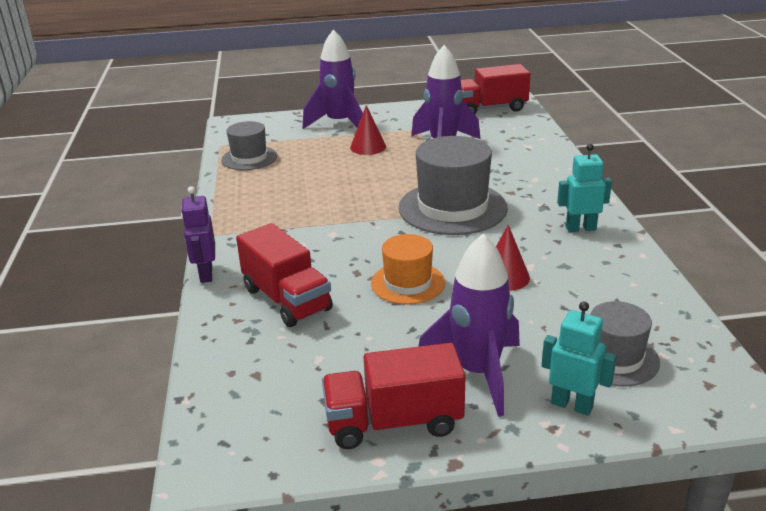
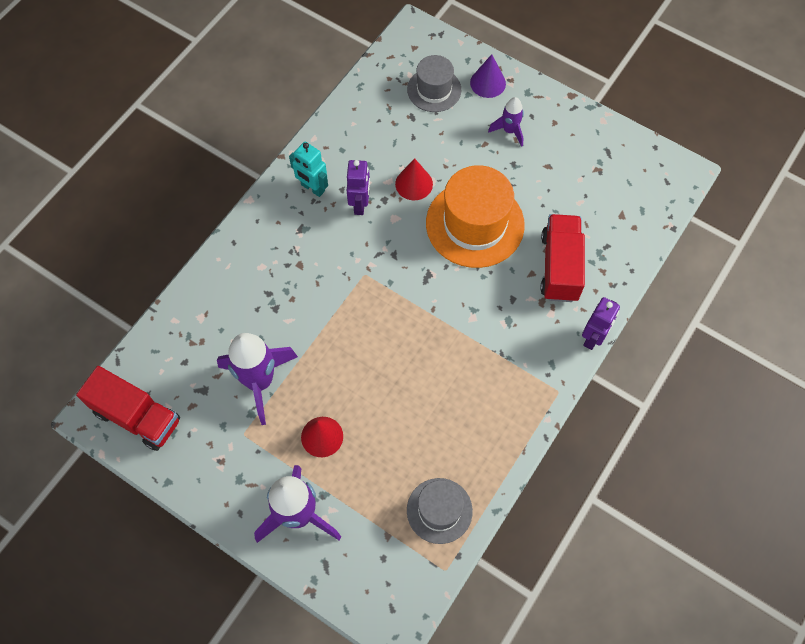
camera: 140 degrees left, 35 degrees up
red truck [322,343,466,449] -> none
orange hat [371,234,445,304] -> orange hat [426,165,525,268], size x1.70
grey hat [399,136,508,235] -> none
purple rocket [418,234,520,417] -> purple rocket [488,97,524,147], size x0.53
turquoise robot [542,301,617,416] -> purple cone [470,54,506,98]
none -> purple robot [347,160,370,215]

